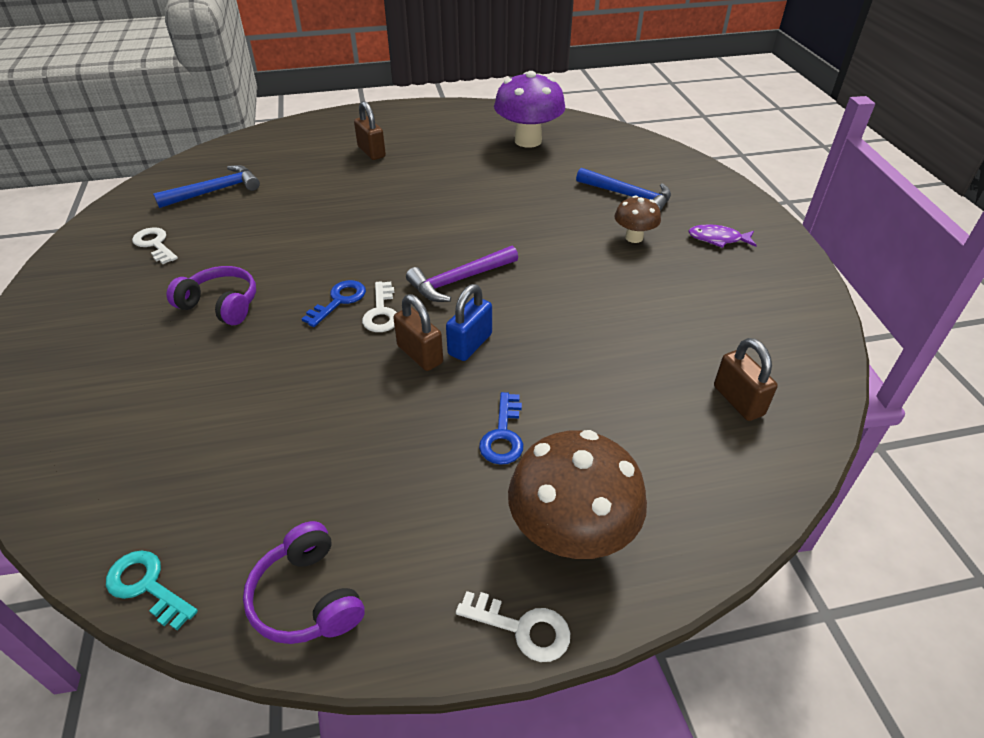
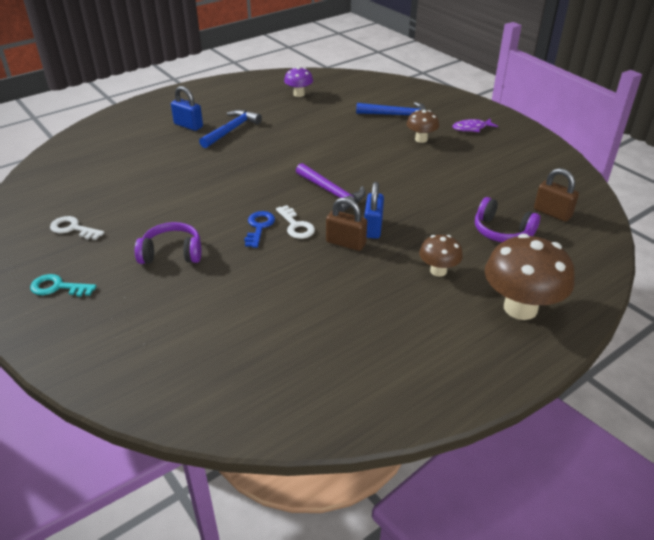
camera: 25 degrees left, 5 degrees down
turquoise key [106,551,198,630] -> turquoise key moved to [30,274,97,297]
blue hammer [153,165,260,208] -> blue hammer moved to [199,110,262,148]
purple headphones [243,521,365,644] -> purple headphones moved to [475,197,540,242]
brown padlock [354,101,386,160] -> blue padlock [171,86,203,131]
purple hammer [406,246,518,302] -> purple hammer turned 75 degrees counterclockwise [296,163,365,212]
white key [456,591,570,662] -> none
blue key [479,392,523,465] -> brown mushroom [419,235,463,277]
purple mushroom [494,71,565,148] -> purple mushroom [284,67,313,97], size x0.54

